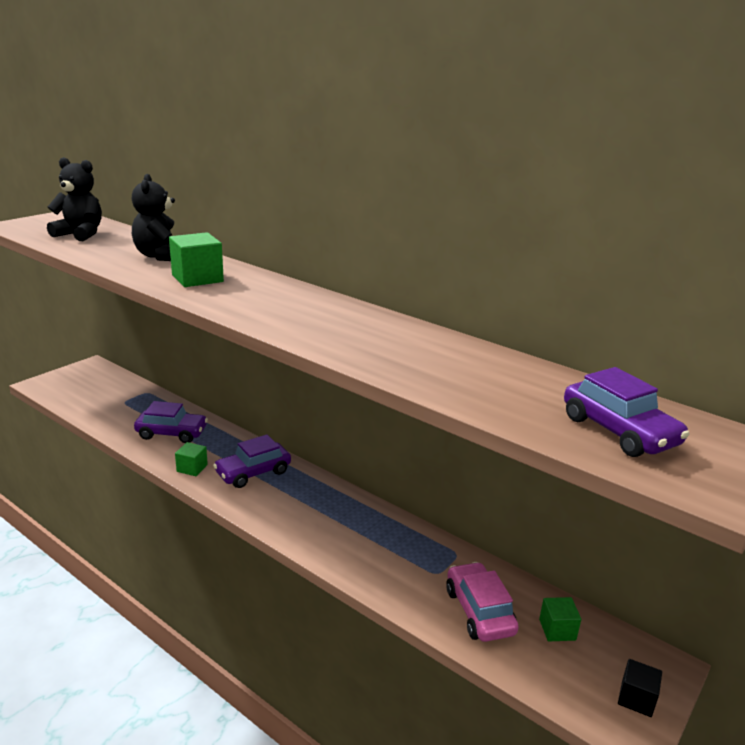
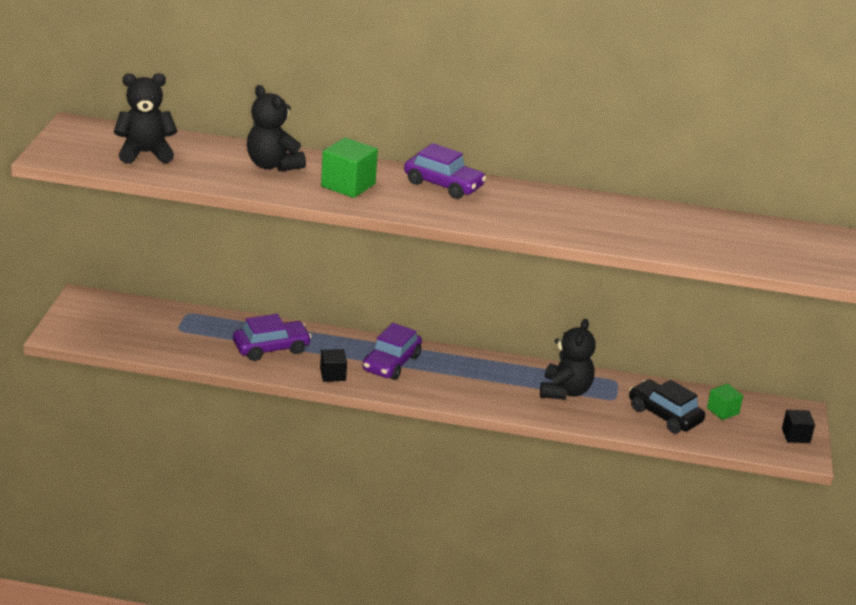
camera: 30 degrees left, 5 degrees up
green cube [175,442,208,476] -> black cube [320,349,347,382]
pink car [446,562,519,642] -> black car [629,379,705,433]
purple car [564,367,689,457] -> purple car moved to [404,143,486,199]
none -> black teddy bear [540,319,596,399]

